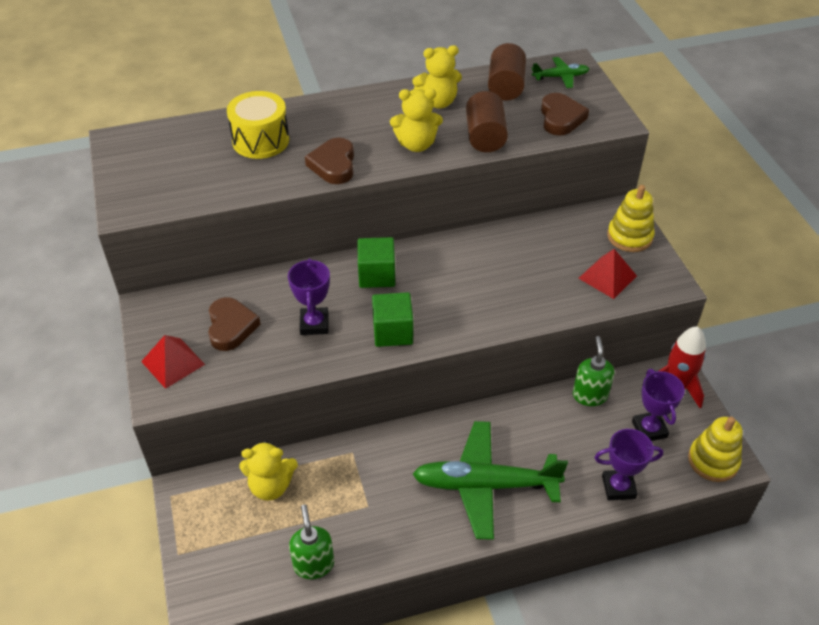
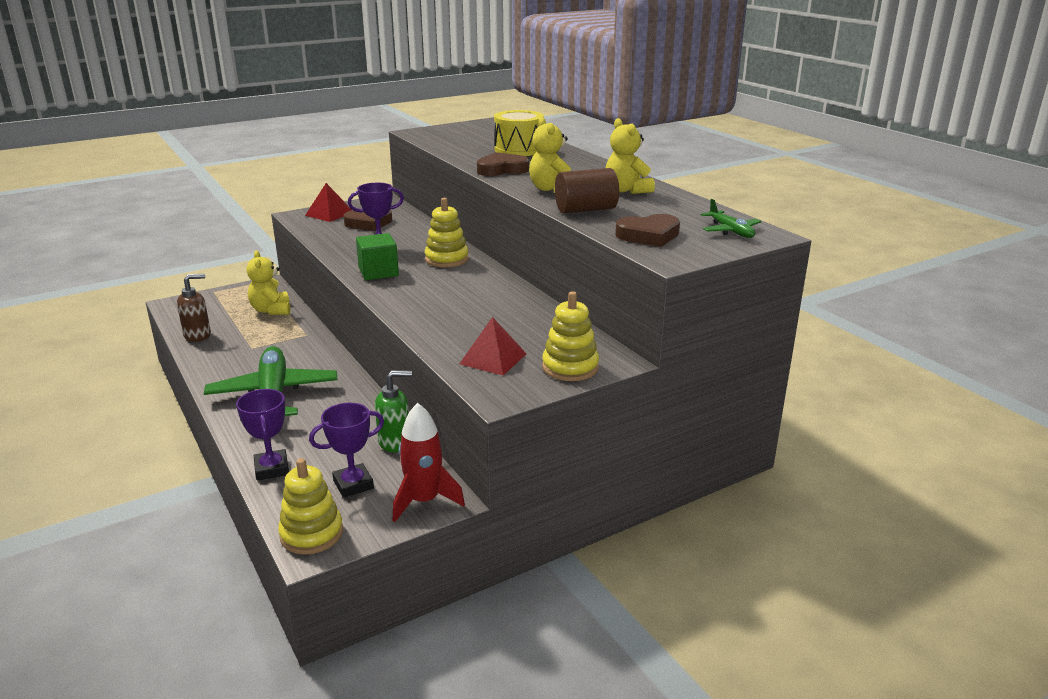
camera: 75 degrees right, 20 degrees down
green soap dispenser [289,505,334,579] -> brown soap dispenser [177,274,211,342]
green cube [357,237,395,288] -> yellow stacking toy [425,198,469,267]
brown cylinder [488,43,526,100] -> none

